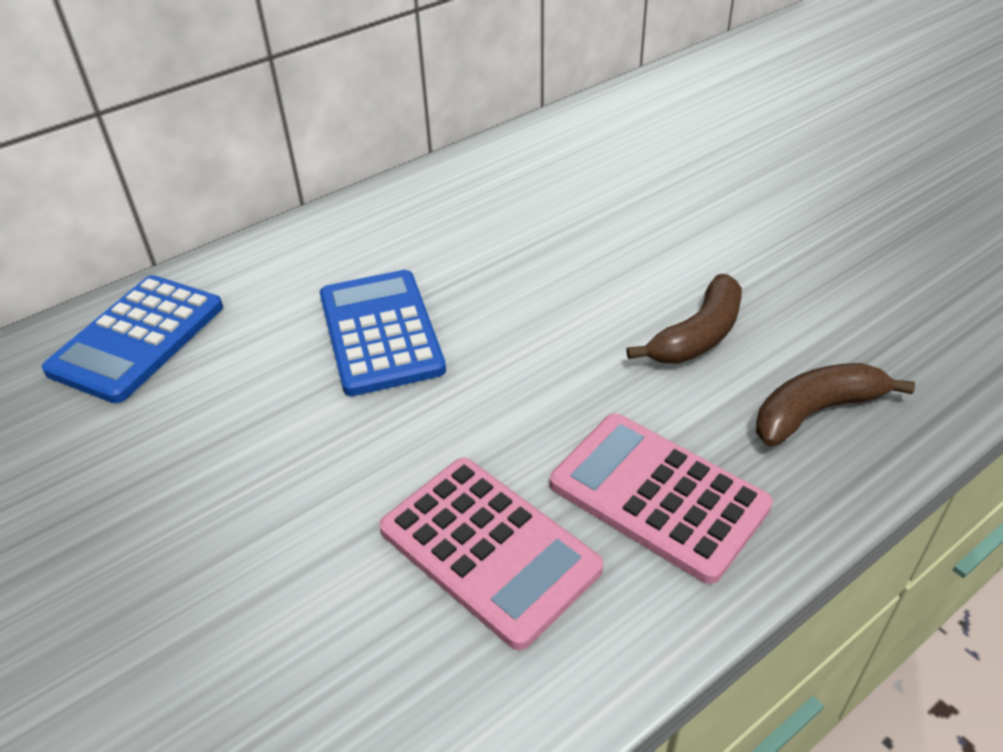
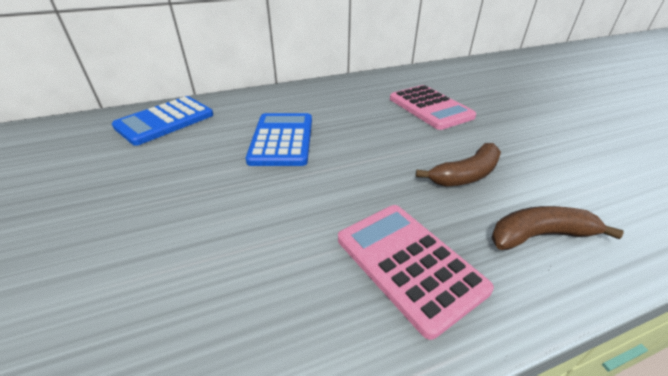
camera: 15 degrees right, 5 degrees down
pink calculator [379,458,603,650] -> pink calculator moved to [390,85,476,130]

